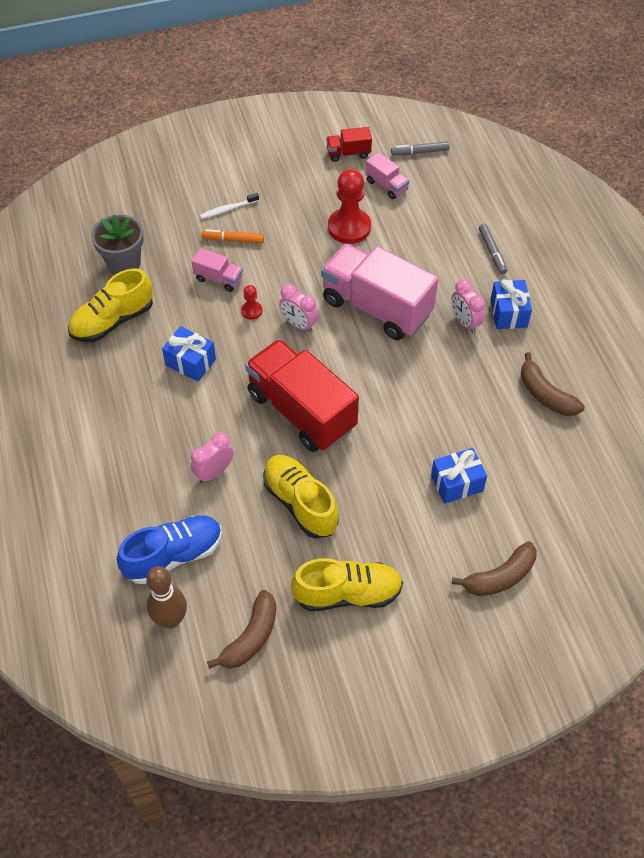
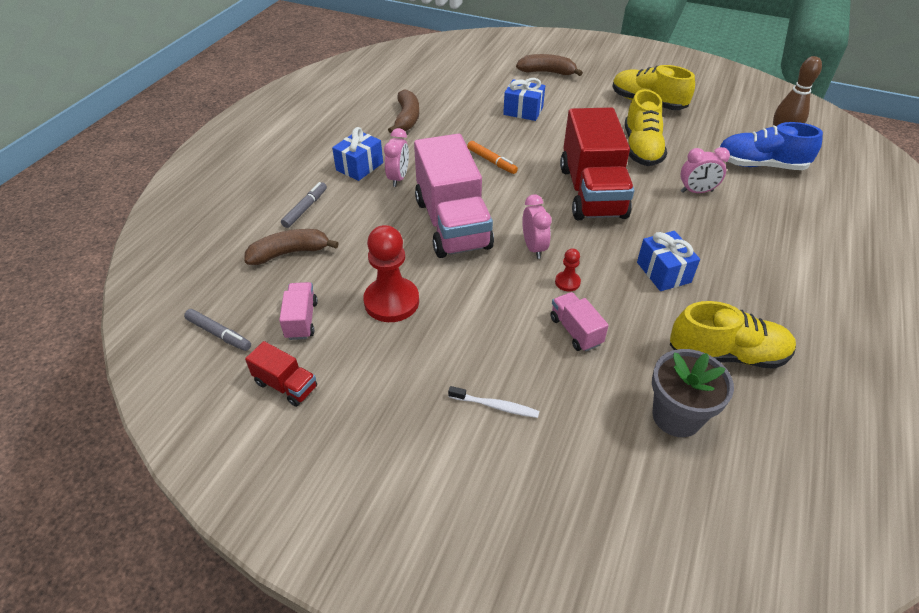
camera: 140 degrees left, 10 degrees down
orange marker [201,229,264,243] -> orange marker moved to [467,141,518,174]
brown banana [207,590,276,669] -> brown banana moved to [244,229,338,265]

